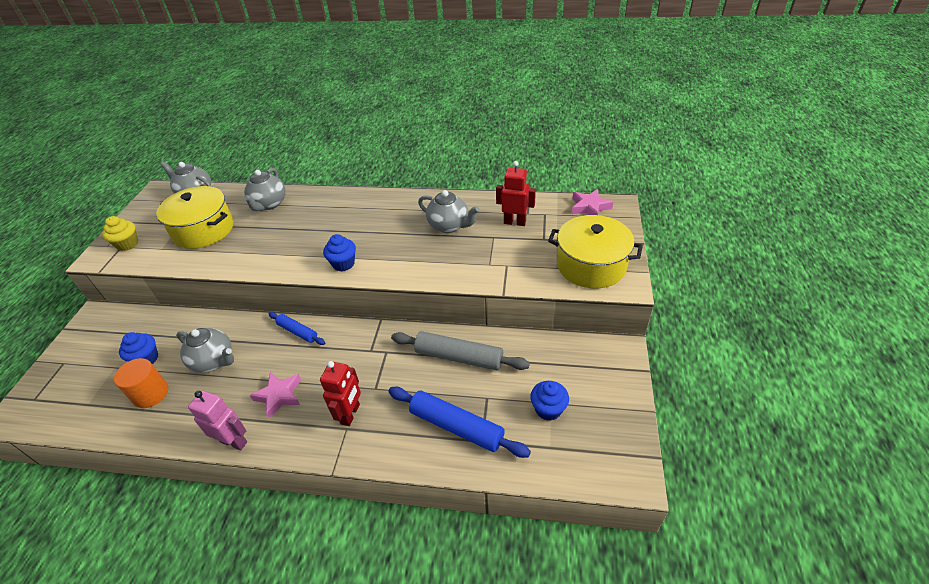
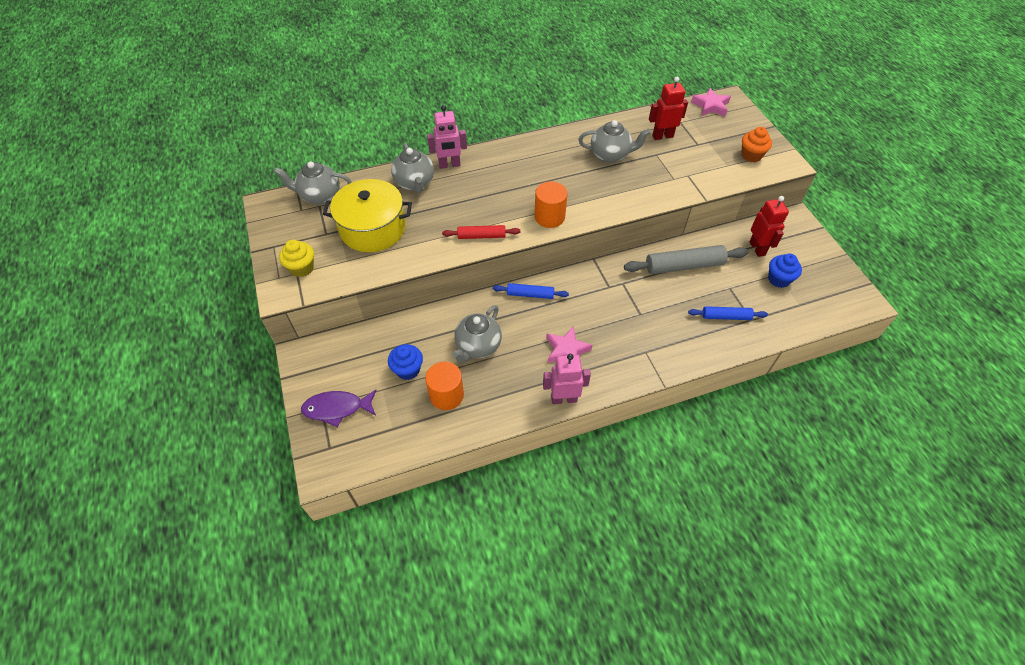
camera: 30 degrees left, 10 degrees up
grey teapot [176,328,234,373] -> grey teapot turned 120 degrees clockwise [452,305,502,363]
red robot [320,361,361,426] -> red robot moved to [749,196,789,257]
blue cupcake [323,234,356,271] -> orange cylinder [534,181,567,228]
blue rolling pin [388,387,531,458] -> blue rolling pin [688,306,768,320], size x0.58
yellow pot [548,215,643,288] -> orange cupcake [741,127,772,162]
none -> purple fish [301,390,376,427]
none -> pink robot [427,105,467,169]
none -> red rolling pin [442,225,520,239]

